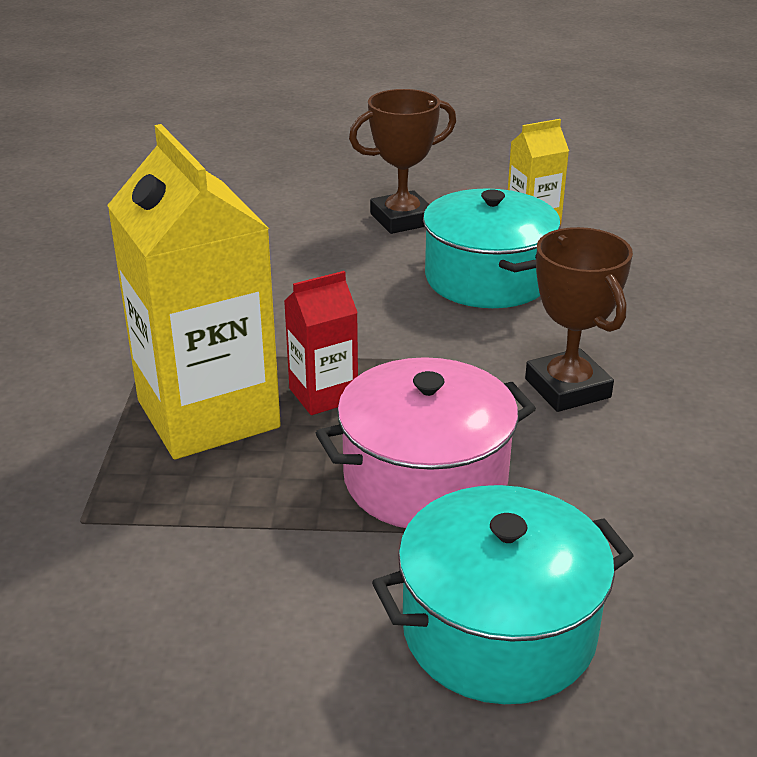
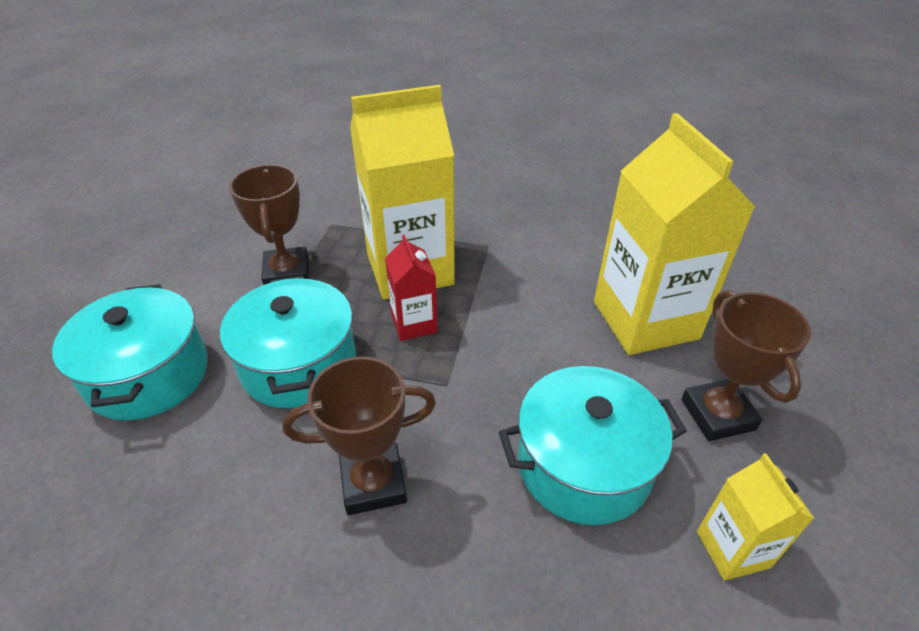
camera: 100 degrees right, 10 degrees up
pink pot [316,357,536,528] -> turquoise pot [220,275,356,408]
none -> brown trophy [229,164,309,285]
none -> yellow carton [594,113,755,355]

